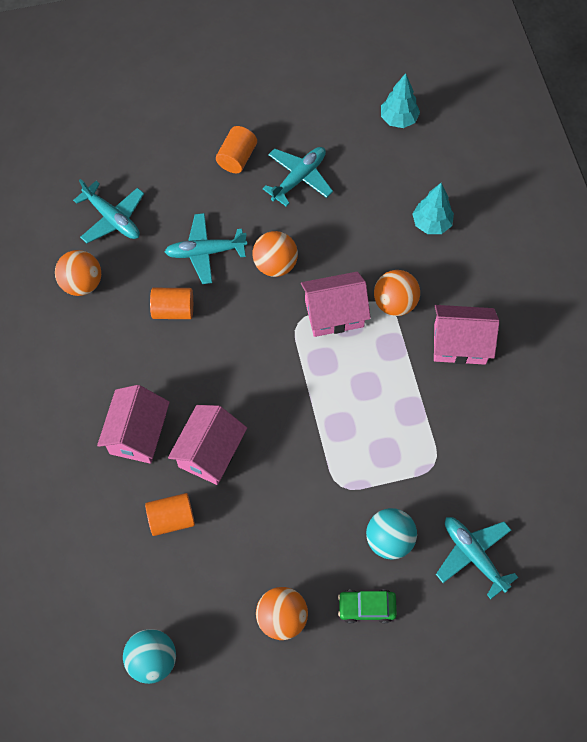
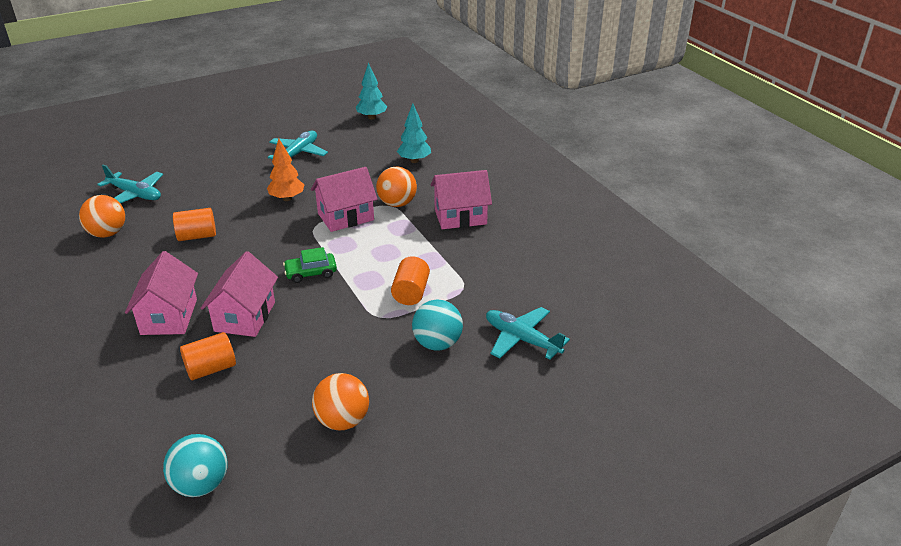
camera: 15 degrees left, 30 degrees down
turquoise plane [165,213,247,284] -> none
orange cylinder [216,126,257,173] -> orange cylinder moved to [391,256,430,305]
orange ball [253,231,298,277] -> orange tree [267,138,304,201]
green car [338,590,397,623] -> green car moved to [283,247,337,283]

